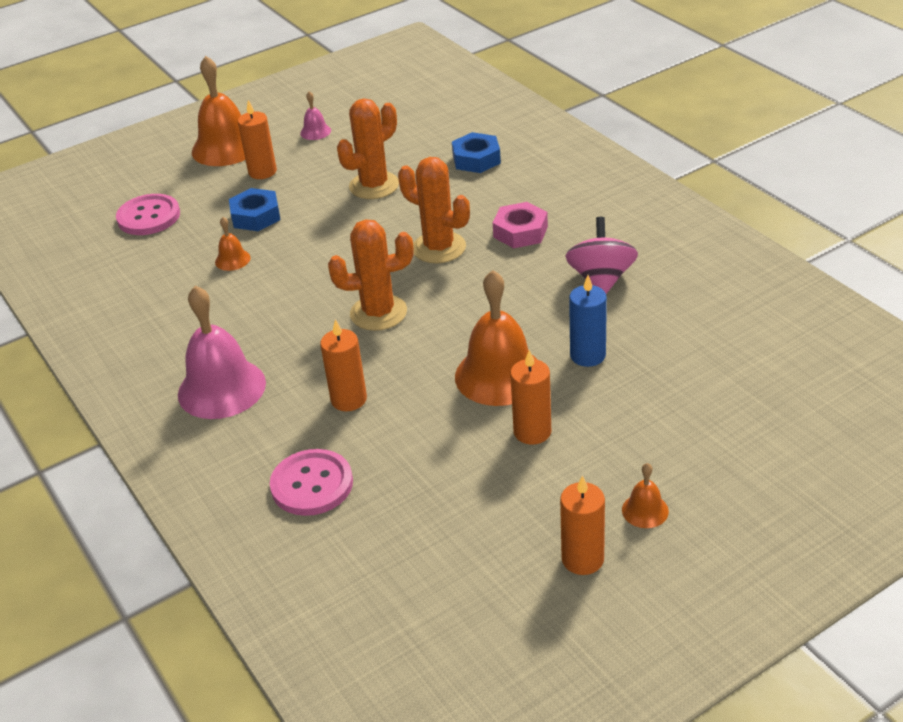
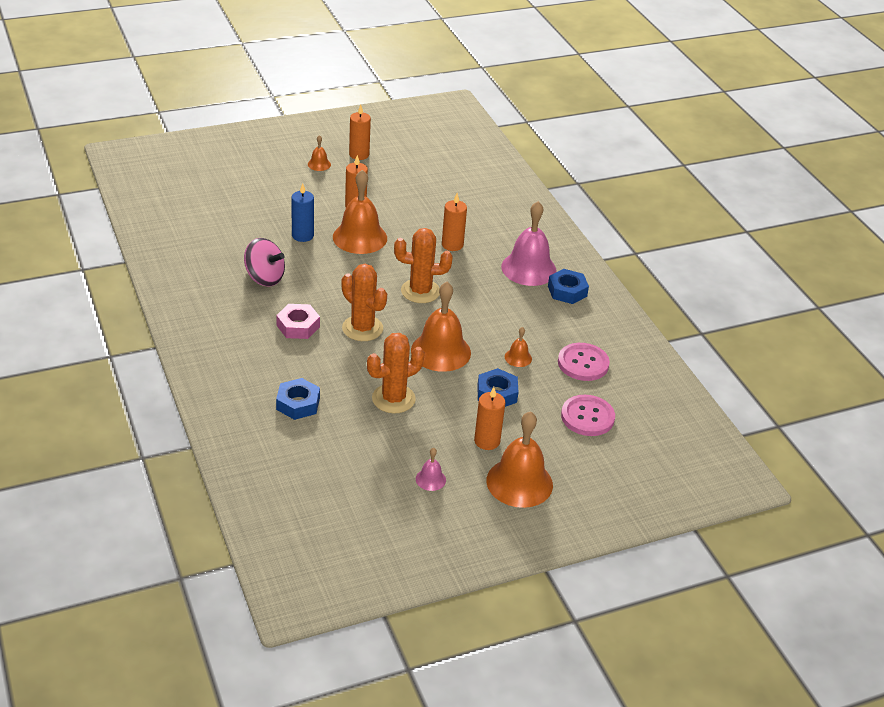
camera: 175 degrees left, 0 degrees up
pink button [270,449,353,516] -> pink button moved to [558,343,610,381]
pink spinning top [565,217,638,294] -> pink spinning top turned 75 degrees counterclockwise [244,238,285,286]
none -> orange bell [411,282,471,372]
none -> blue nut [548,269,589,304]

